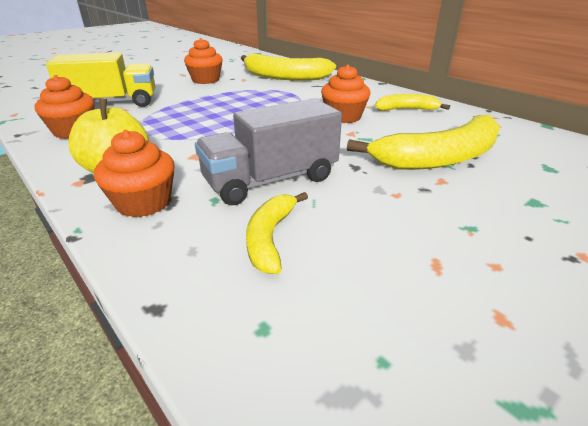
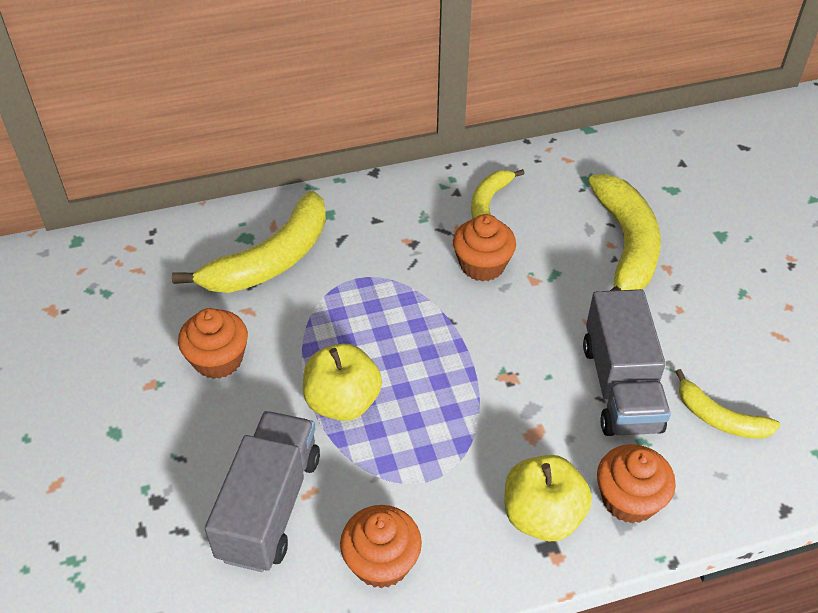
camera: 65 degrees left, 15 degrees up
yellow truck [46,52,155,107] -> grey truck [205,411,320,572]
none -> yellow apple [303,344,382,421]

